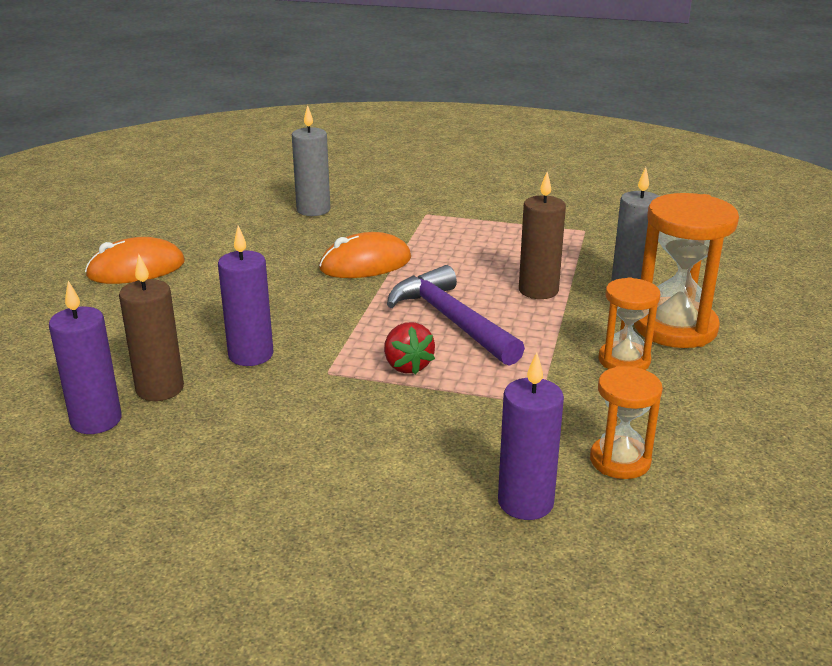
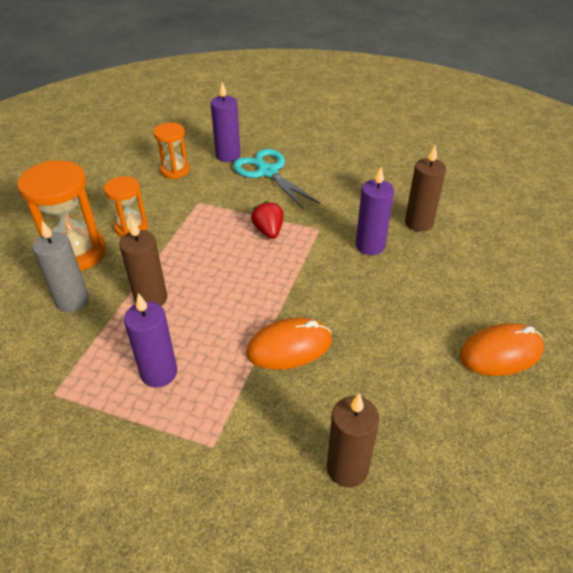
camera: 175 degrees left, 15 degrees up
purple candle [49,281,122,434] -> purple candle moved to [124,293,177,388]
grey candle [292,105,330,216] -> brown candle [327,393,380,488]
purple hammer [387,265,525,366] -> none
none -> turquoise scissors [233,149,320,210]

